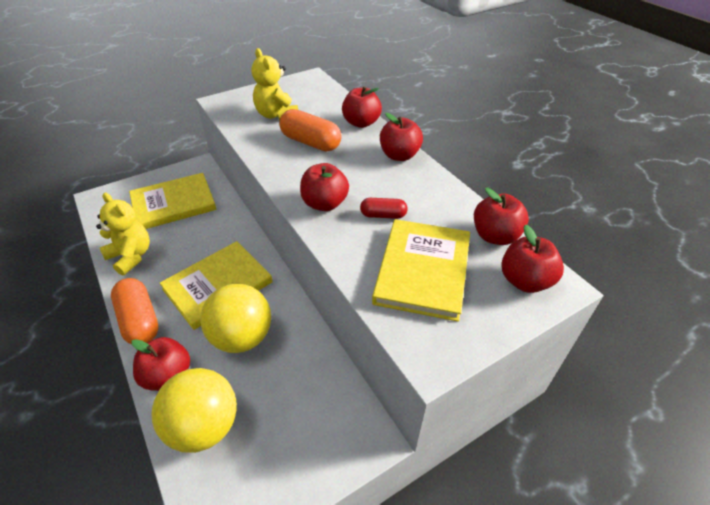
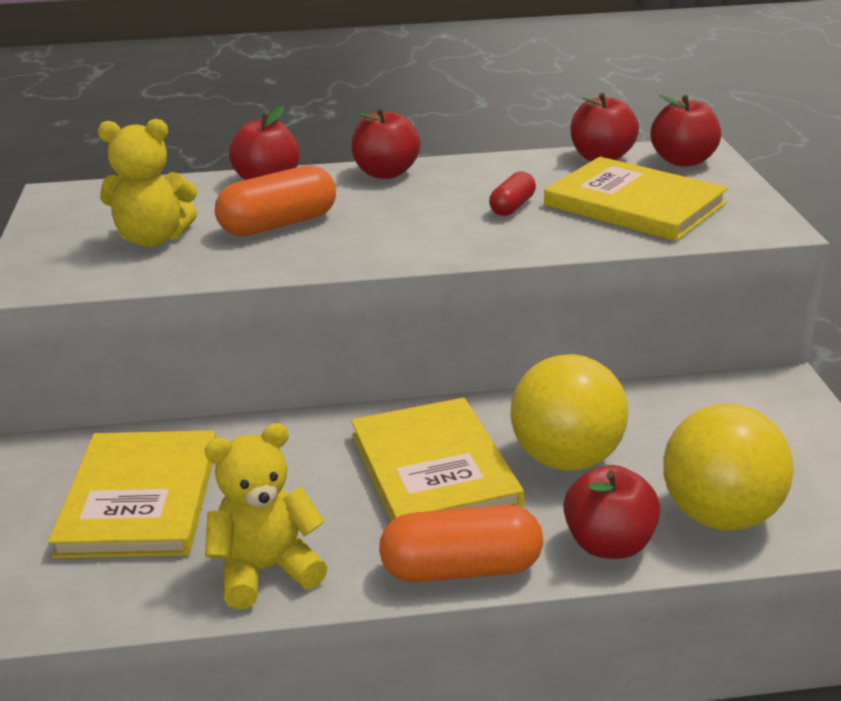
camera: 65 degrees left, 15 degrees down
red apple [300,163,349,211] -> none

